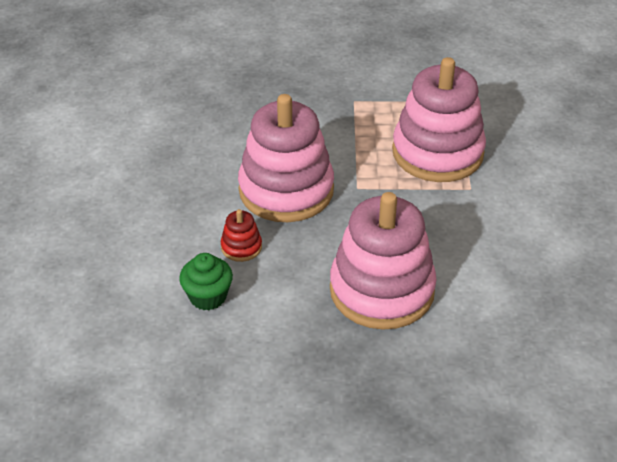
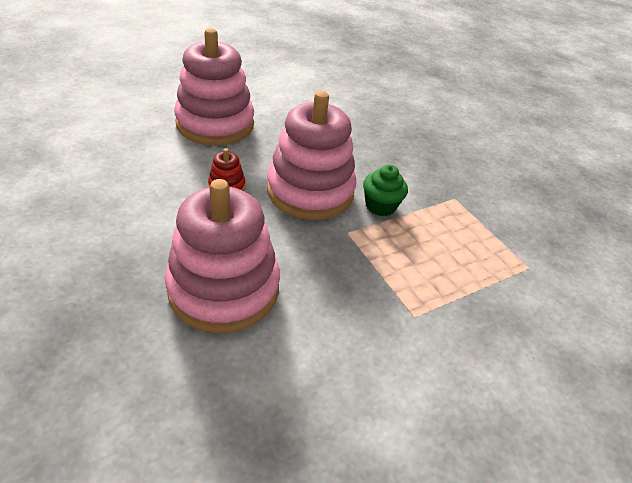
camera: 55 degrees right, 0 degrees up
green cupcake [179,253,233,311] -> green cupcake moved to [363,165,408,216]
pink stacking toy [392,57,486,182] -> pink stacking toy moved to [174,28,254,145]

